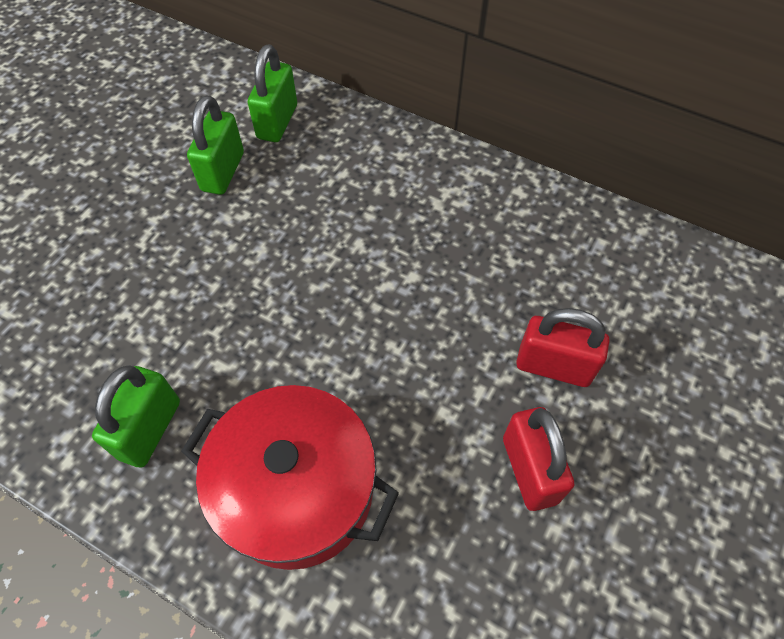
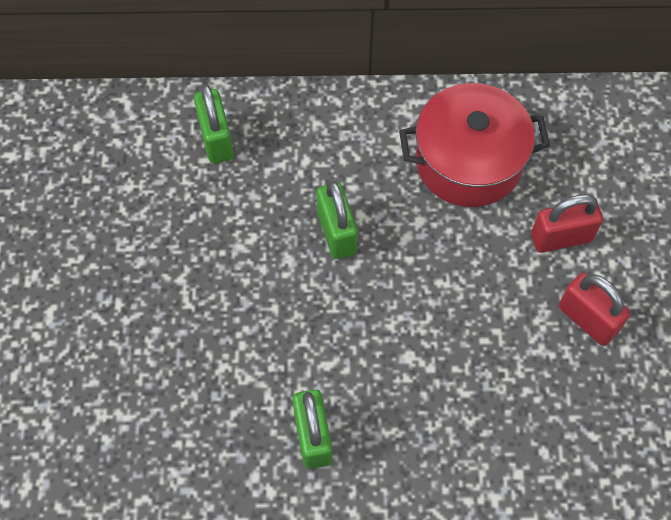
camera: 30 degrees left, 5 degrees up
red pot [181,385,399,570] -> red pot moved to [399,83,550,207]
green padlock [187,95,244,195] -> green padlock moved to [317,180,358,259]

